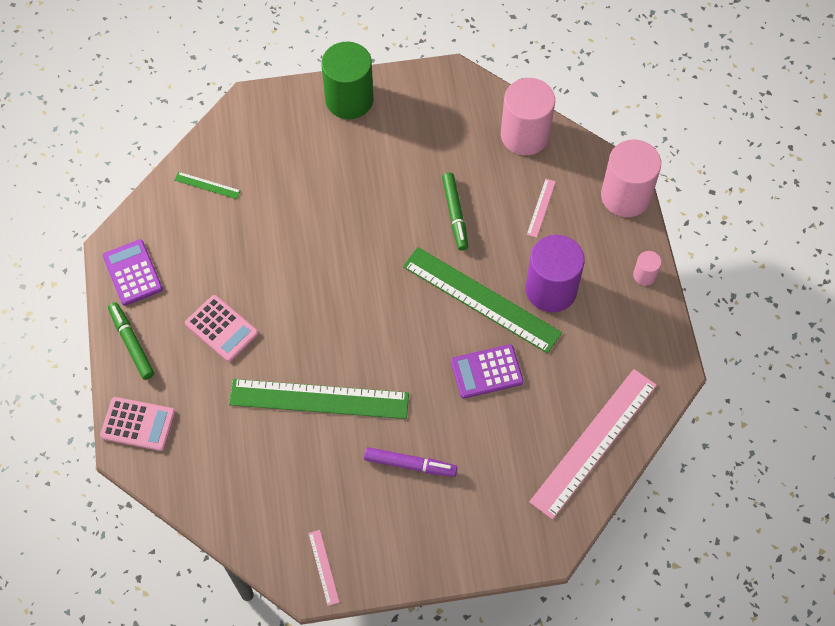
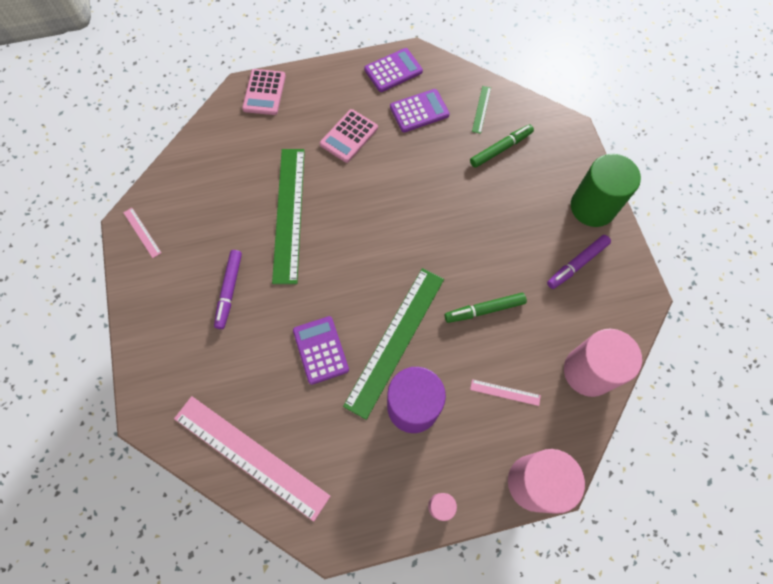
camera: 85 degrees right, 5 degrees up
green marker [108,302,154,380] -> green marker moved to [470,124,534,168]
pink ruler [308,530,339,606] -> pink ruler turned 75 degrees clockwise [123,208,161,258]
none -> purple calculator [390,89,450,132]
none -> purple marker [547,235,611,289]

